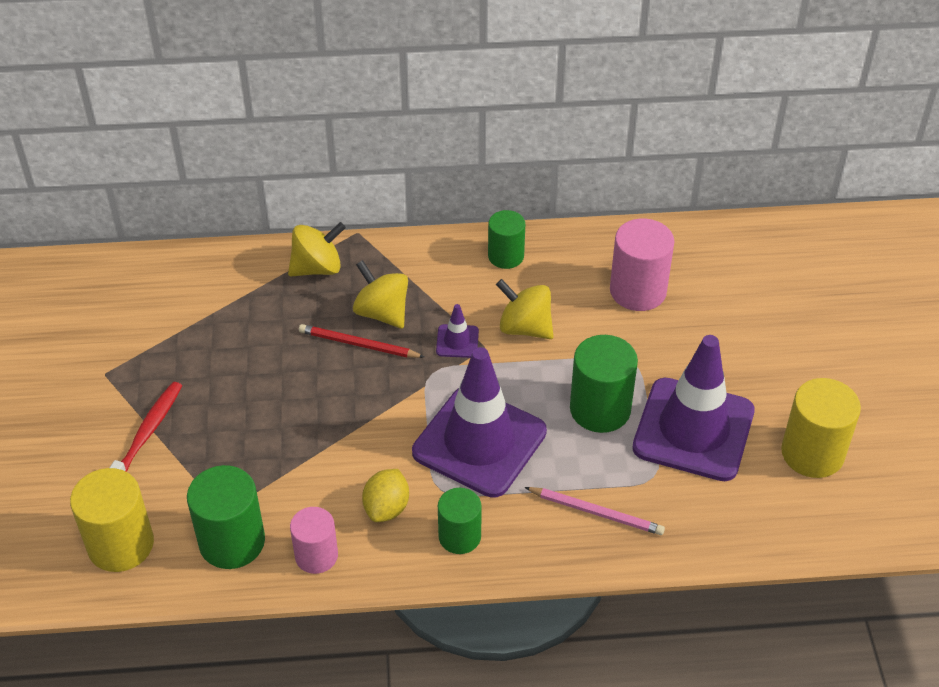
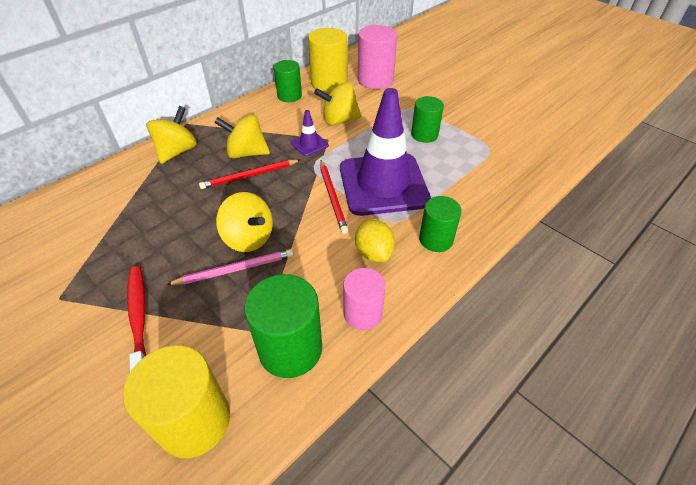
camera: 40 degrees left, 0 degrees up
pink pencil [524,487,665,535] -> pink pencil moved to [166,249,293,285]
green cylinder [570,335,638,433] -> green cylinder [411,96,444,143], size x0.65
purple traffic cone [632,335,755,481] -> none
yellow cylinder [781,378,861,478] -> yellow cylinder moved to [308,28,347,92]
none -> yellow spinning top [216,192,273,252]
none -> red pencil [320,160,348,234]

